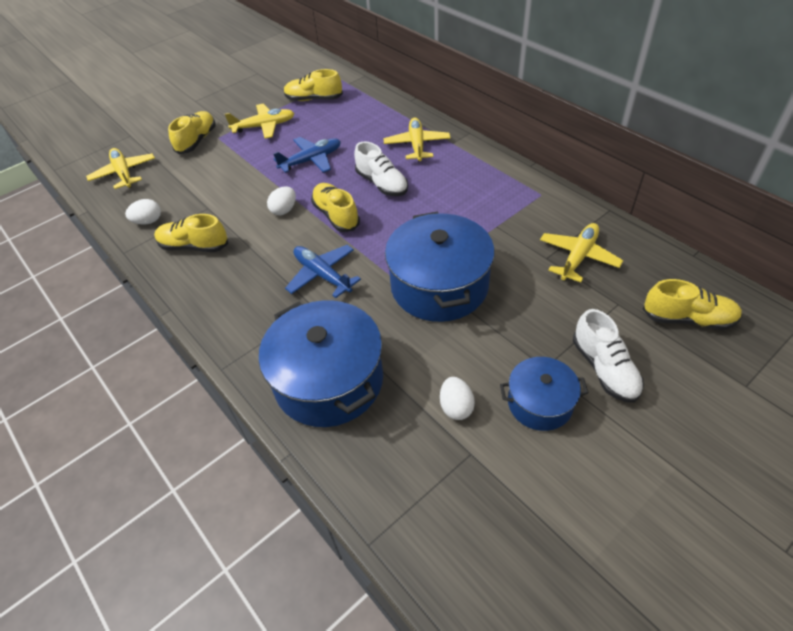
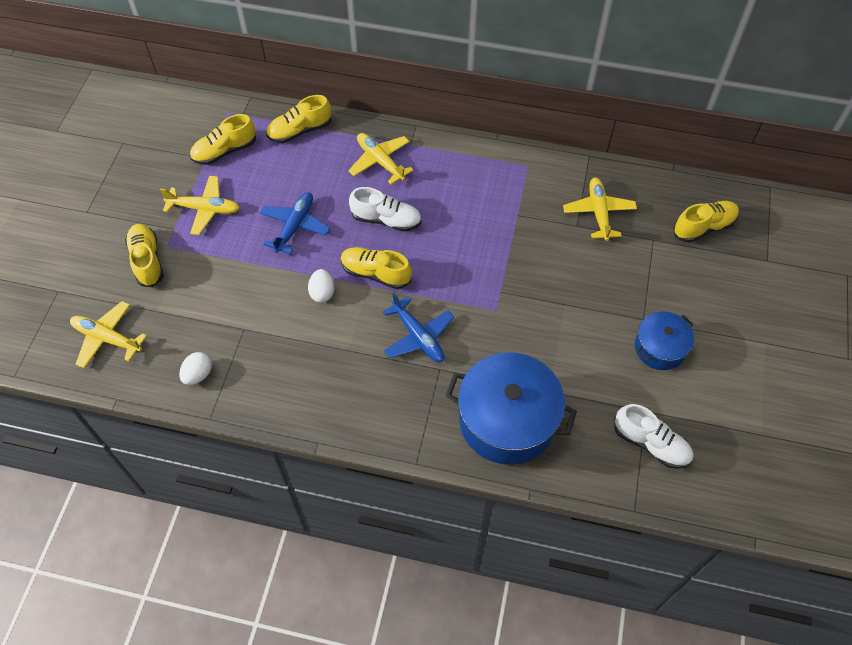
camera: 40 degrees left, 10 degrees up
yellow shoe [154,214,228,252] -> yellow shoe moved to [266,95,331,143]
yellow plane [225,104,295,139] -> yellow plane turned 60 degrees clockwise [160,176,240,235]
blue plane [285,245,361,298] -> blue plane turned 135 degrees counterclockwise [383,293,454,362]
blue pot [385,212,495,322] -> none
white egg [440,377,475,420] -> none
white shoe [573,309,644,403] -> white shoe moved to [615,404,693,469]

